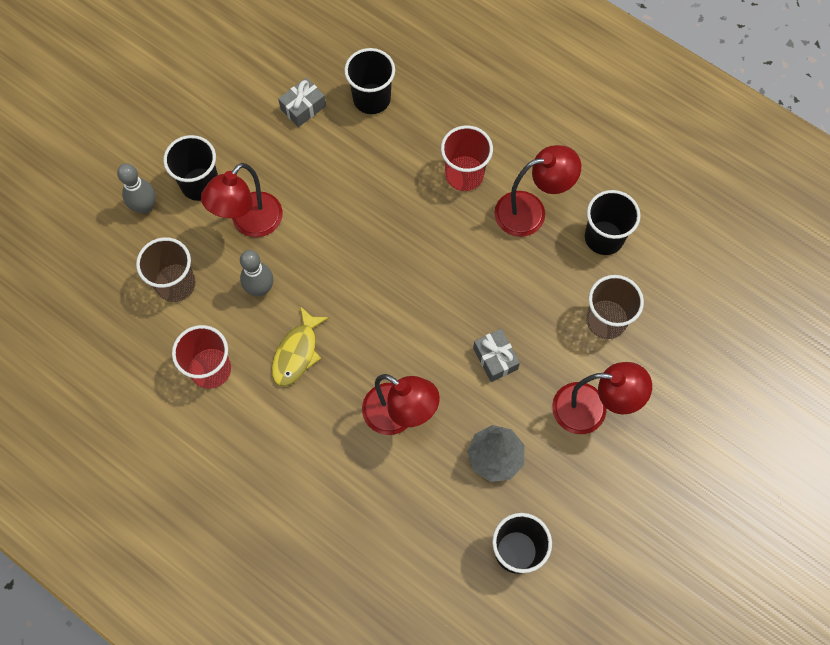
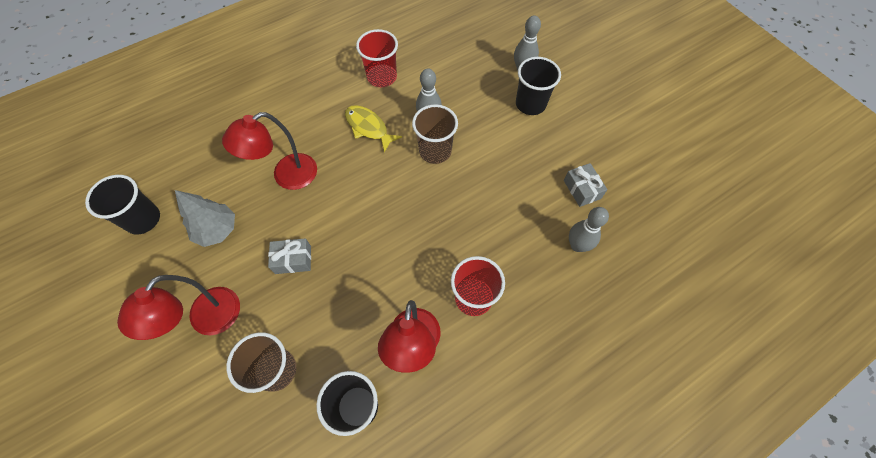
camera: 110 degrees right, 5 degrees down
brown cup [136,237,196,302] -> brown cup moved to [412,104,458,164]
red lamp [201,163,283,237] -> none
black cup [344,48,395,114] -> grey bowling pin [569,207,609,252]

